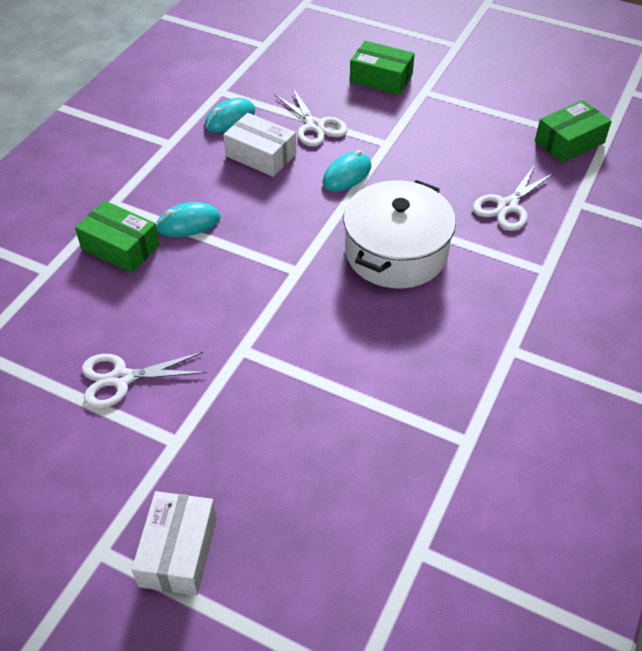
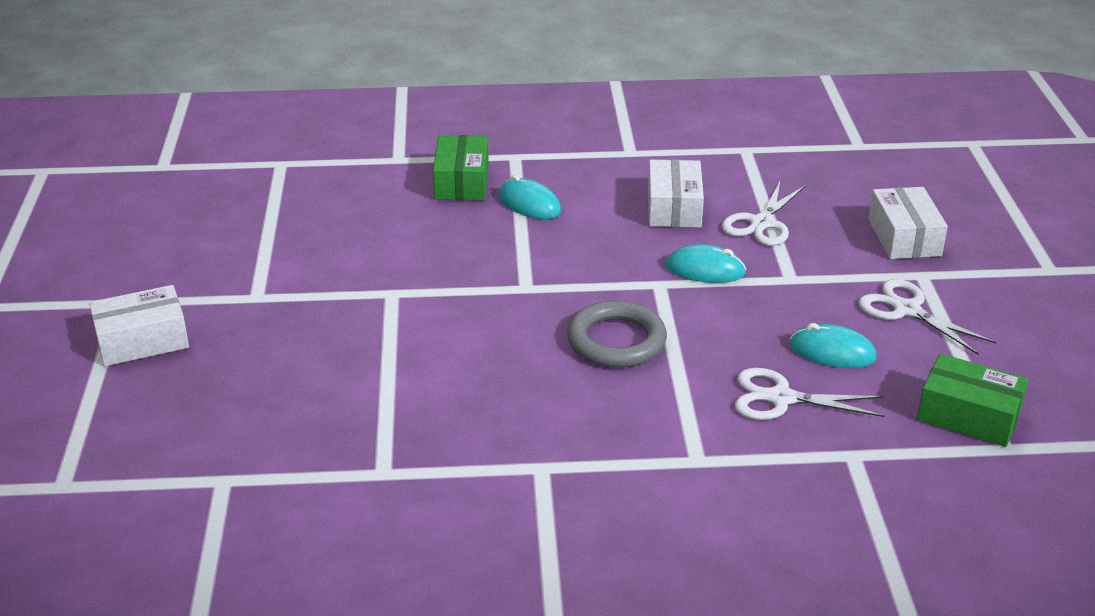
camera: 60 degrees right, 15 degrees down
white scissors [82,352,206,409] -> white scissors moved to [858,279,996,355]
turquoise mouse [205,98,255,133] -> turquoise mouse moved to [790,323,877,368]
white pot [343,180,456,289] -> grey ring [567,300,667,368]
green box [350,41,415,95] -> white box [868,187,948,259]

